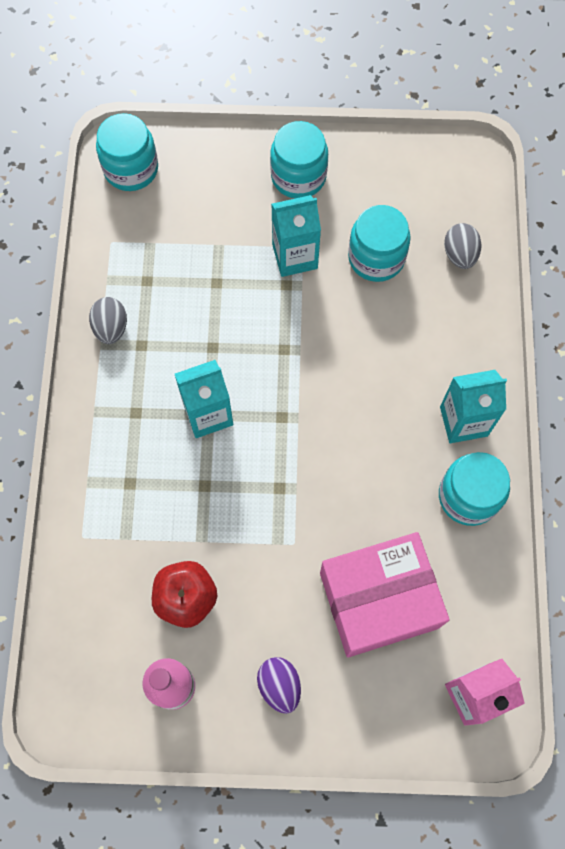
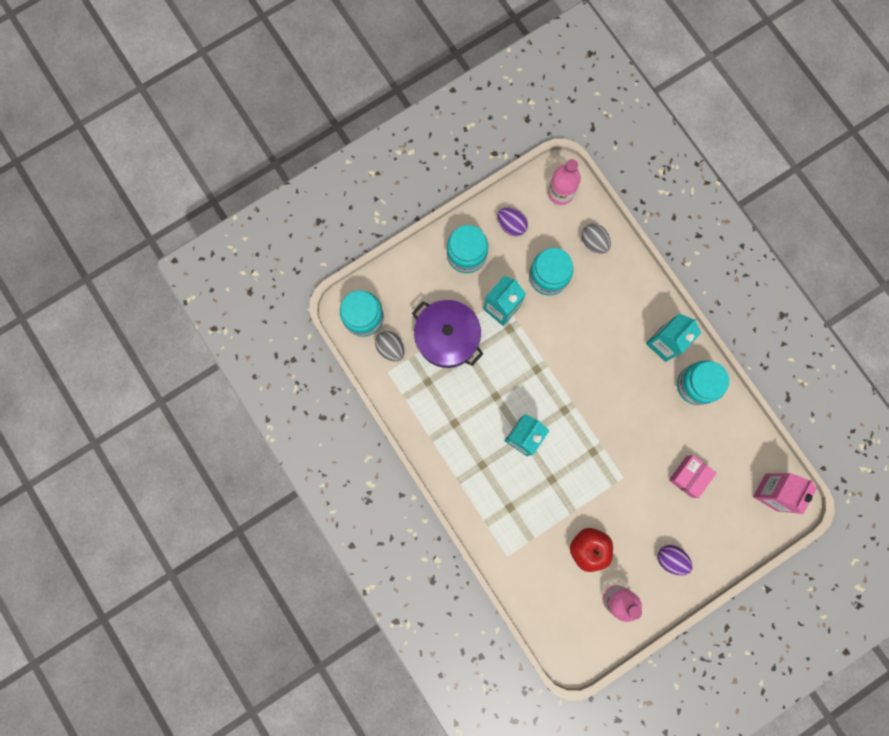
camera: 35 degrees left, 10 degrees up
grey egg [89,297,127,344] -> grey egg moved to [375,331,405,362]
pink box [320,532,450,657] -> pink box [669,455,717,498], size x0.50
none -> purple pot [412,300,483,368]
none -> purple egg [497,208,528,236]
none -> pink bottle [548,159,581,205]

